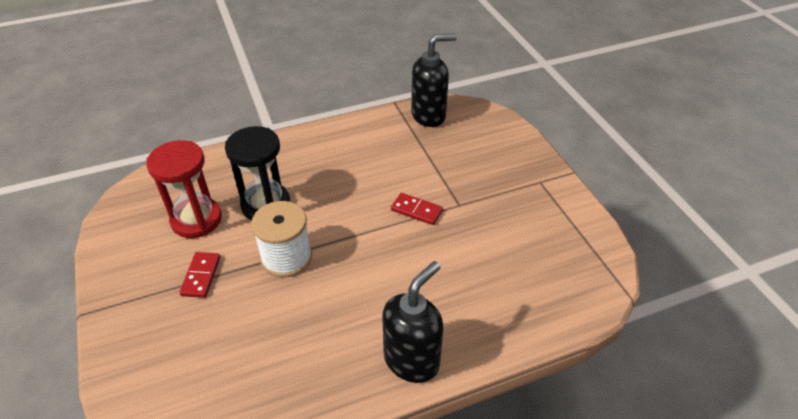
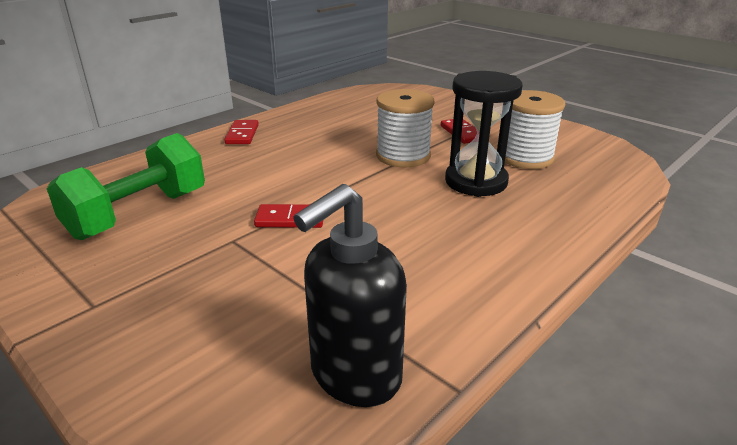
camera: 155 degrees right, 15 degrees down
red hourglass [146,140,222,238] -> white spool [505,90,565,169]
black soap dispenser [382,261,443,383] -> red domino [224,120,259,144]
none -> green dumbbell [47,133,205,240]

